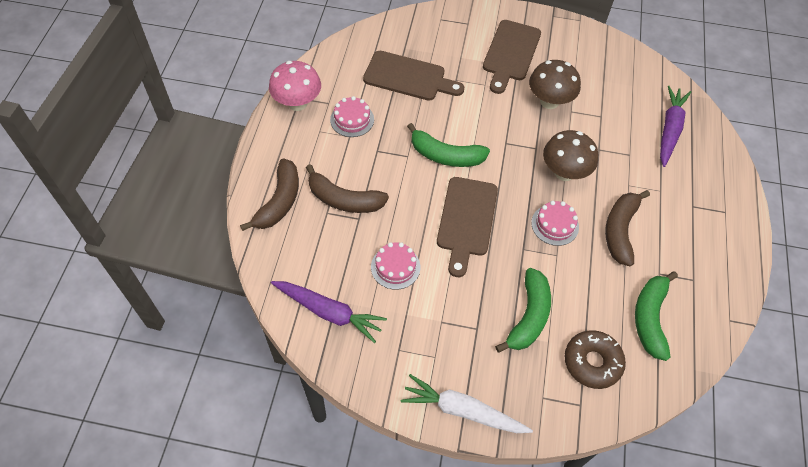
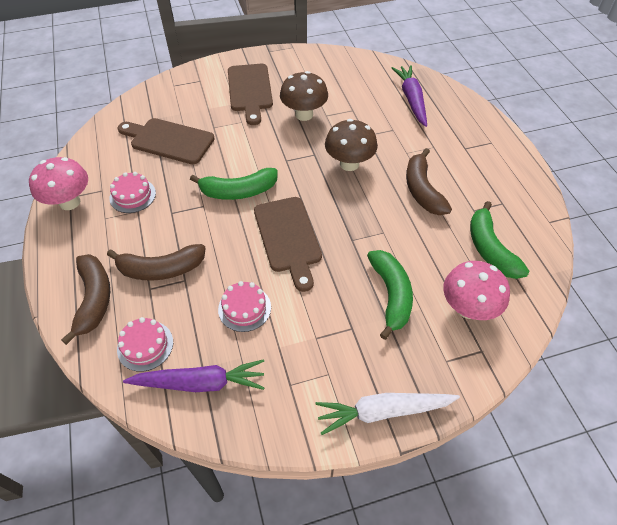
camera: 25 degrees left, 5 degrees down
brown cutting board [363,51,464,101] -> brown cutting board turned 150 degrees counterclockwise [118,118,215,164]
pink cake [531,201,579,246] -> pink cake moved to [117,317,173,372]
brown donut [565,330,626,389] -> pink mushroom [443,261,510,320]

